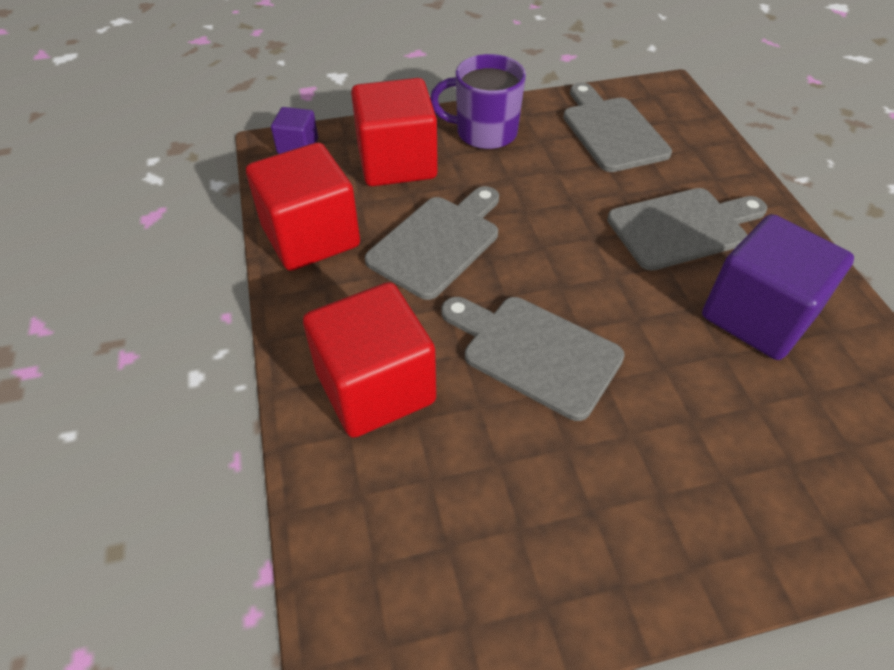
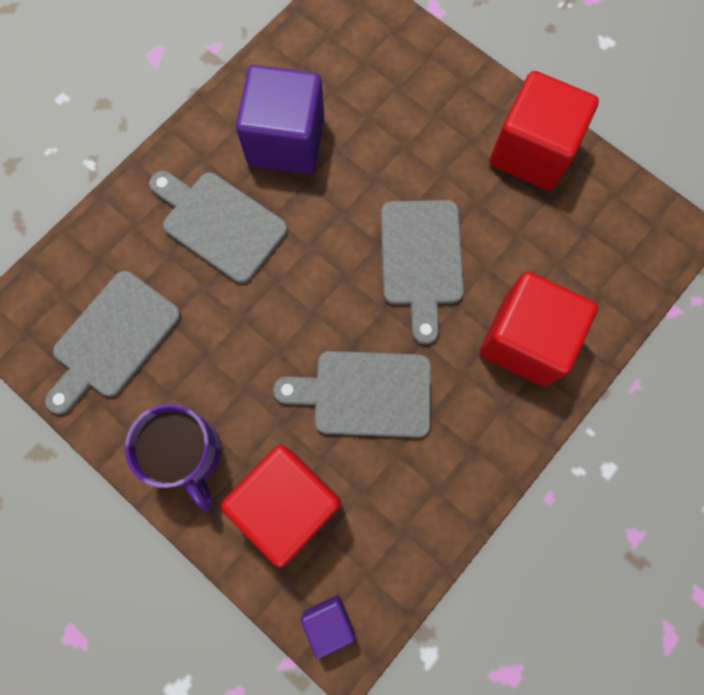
camera: 125 degrees left, 25 degrees up
red cube [246,142,360,271] -> red cube moved to [490,71,599,190]

